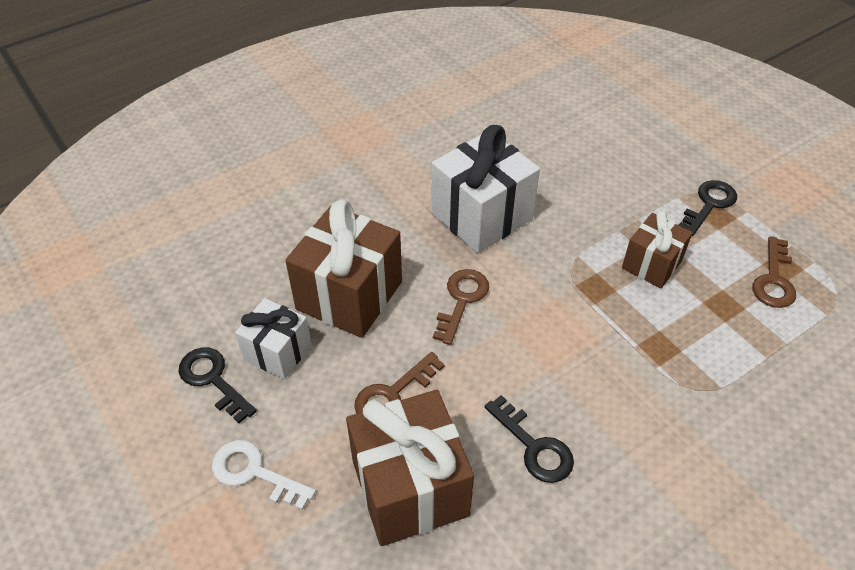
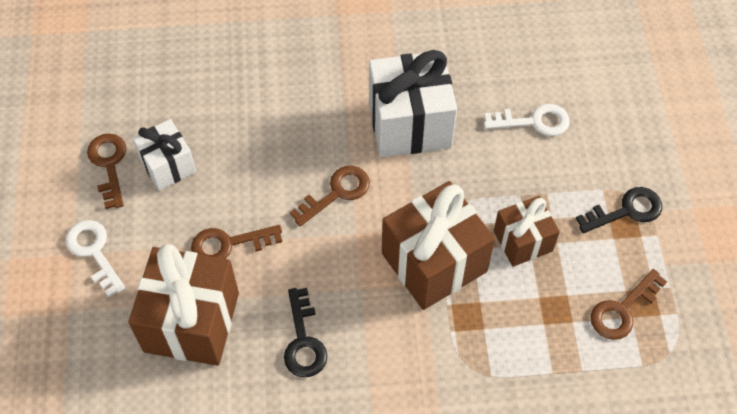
camera: 30 degrees right, 10 degrees up
black key [179,347,257,423] -> brown key [87,134,126,209]
brown gift [285,199,402,338] -> brown gift moved to [382,181,495,310]
none -> white key [484,104,570,136]

